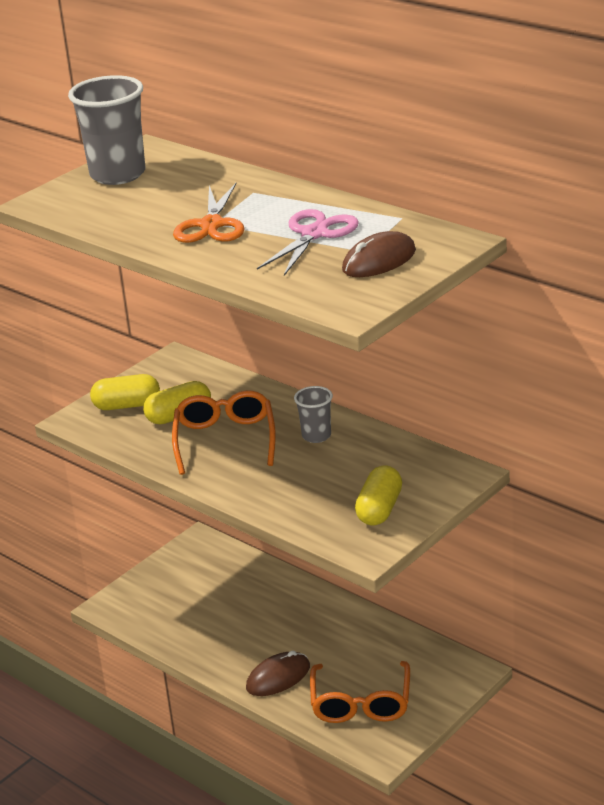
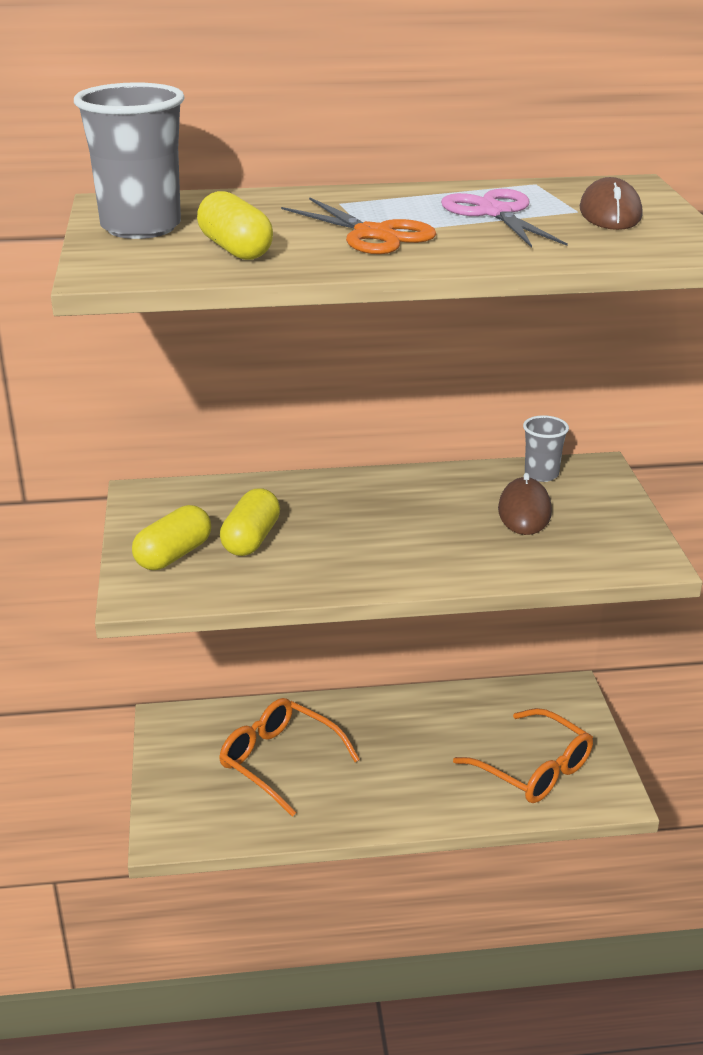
camera: 50 degrees left, 0 degrees up
orange glasses [172,391,276,475] -> orange glasses moved to [219,698,360,817]
brown mouse [246,651,310,696] -> brown mouse moved to [498,473,552,535]
grey cup [294,386,333,443] -> grey cup moved to [523,415,569,482]
yellow capsule [355,465,402,525] -> yellow capsule moved to [197,191,273,260]

